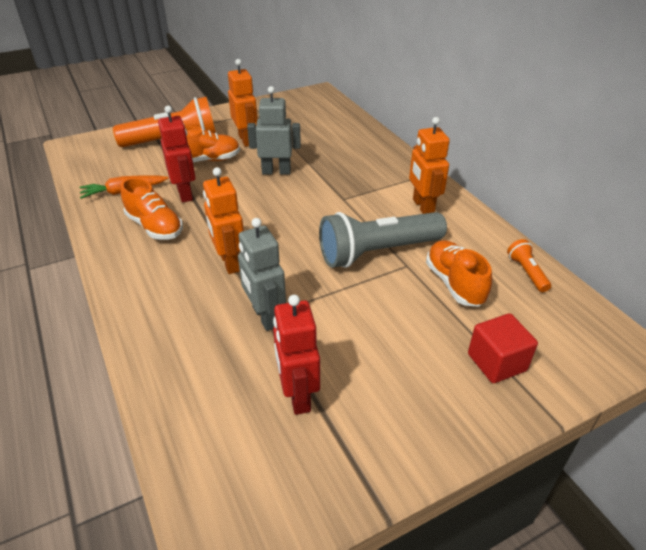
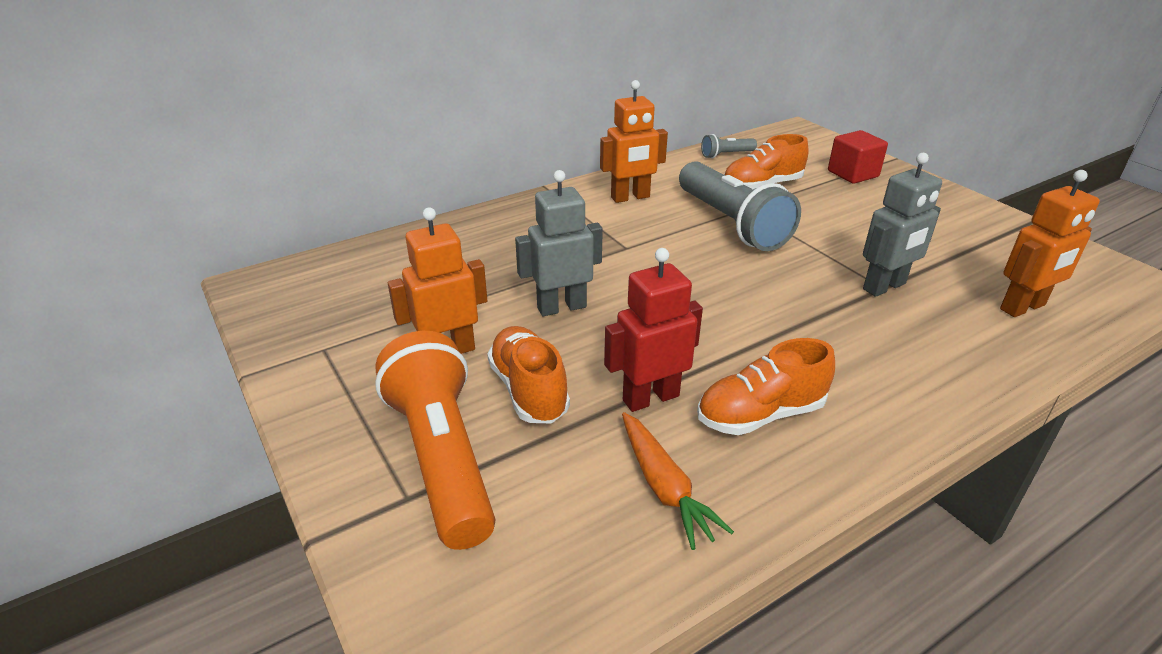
camera: 95 degrees left, 5 degrees down
orange shoe [121,178,183,240] -> orange shoe turned 150 degrees counterclockwise [697,338,835,435]
orange robot [203,167,244,274] -> orange robot moved to [1000,170,1100,317]
grey robot [247,86,301,175] -> grey robot turned 75 degrees clockwise [515,170,603,316]
red robot [273,295,320,415] -> none
orange flashlight [507,239,551,292] -> grey flashlight [701,134,757,159]

